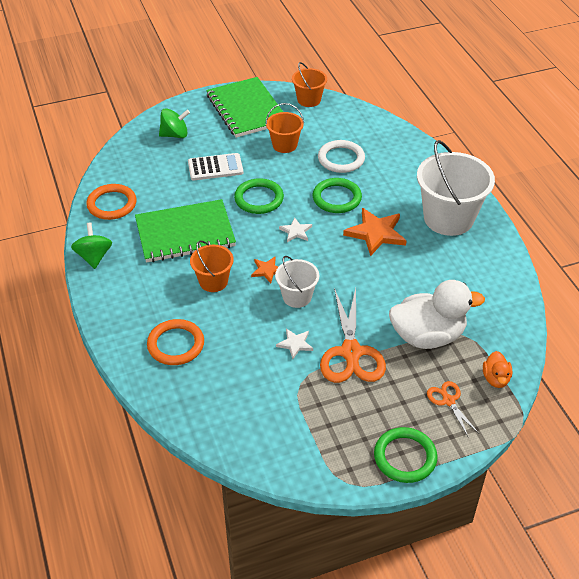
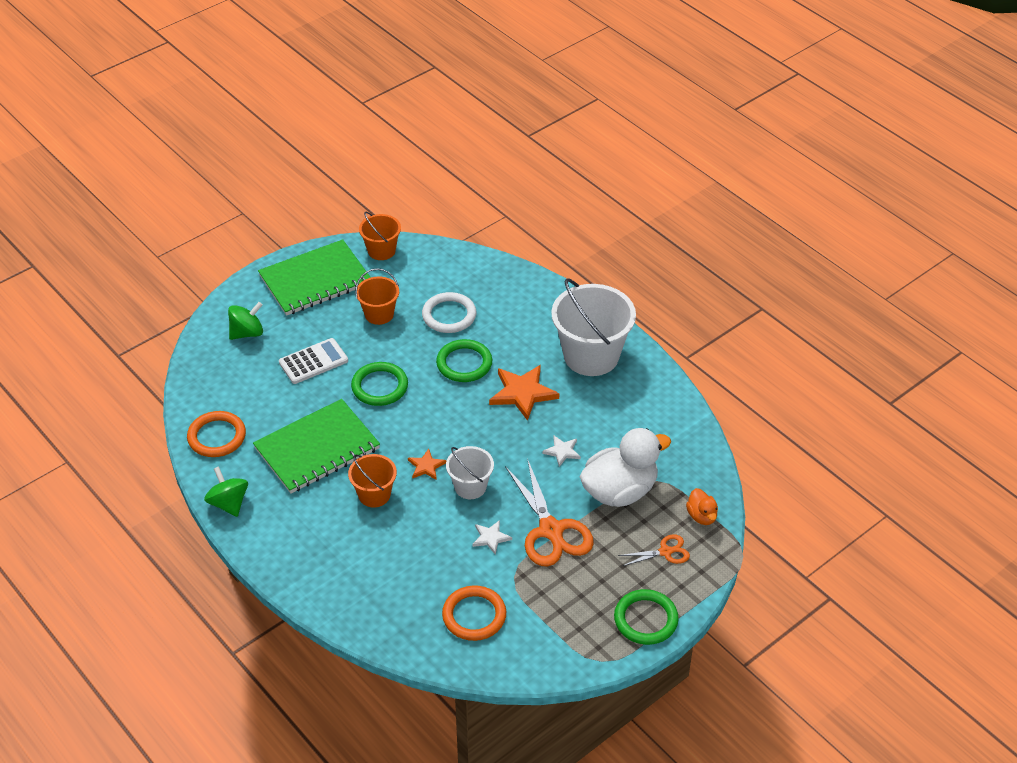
camera: 20 degrees left, 0 degrees up
orange ring [147,319,204,365] -> orange ring moved to [442,585,506,641]
green notebook [206,77,283,138] -> green notebook turned 75 degrees counterclockwise [258,239,371,316]
white star [279,217,312,242] -> white star moved to [542,436,581,467]
orange scissors [427,381,478,438] -> orange scissors turned 120 degrees clockwise [618,534,690,566]

